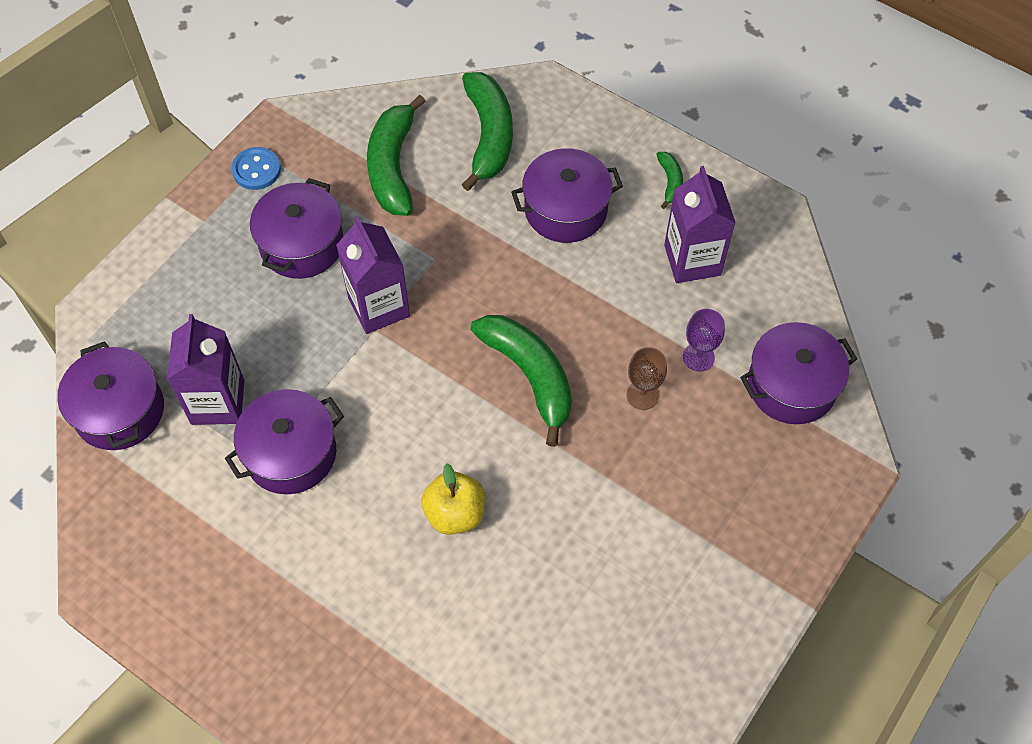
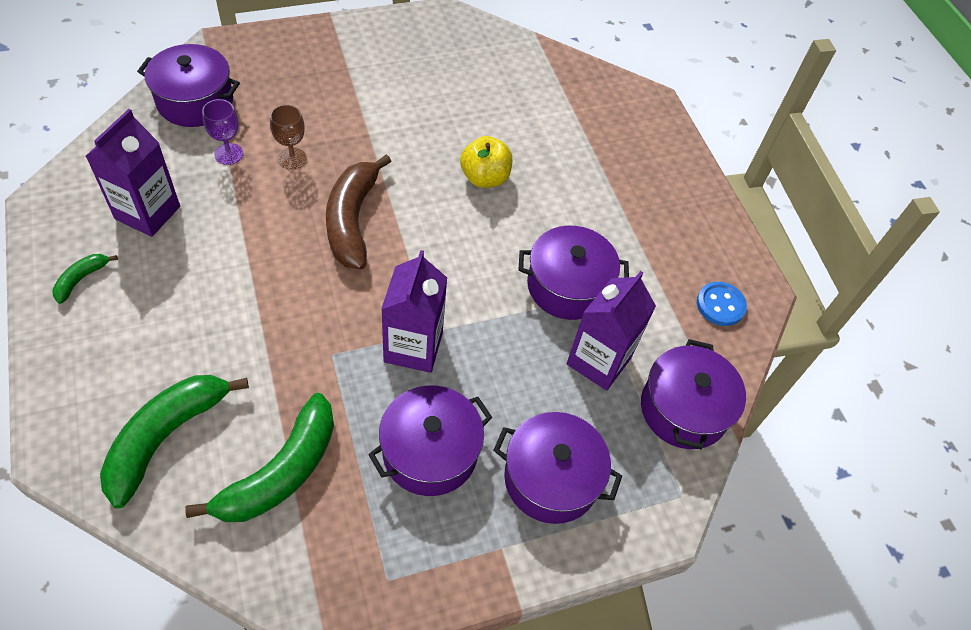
camera: 150 degrees left, 5 degrees down
blue button [231,147,281,190] -> blue button moved to [697,282,747,326]
green banana [471,315,572,447] -> brown banana [326,154,392,269]
purple pot [511,148,623,243] -> purple pot moved to [493,412,622,524]

